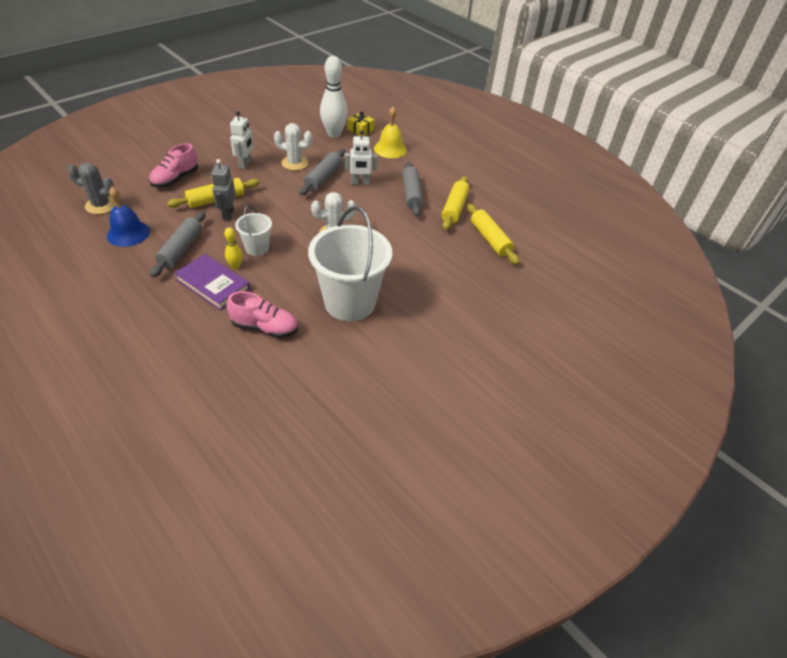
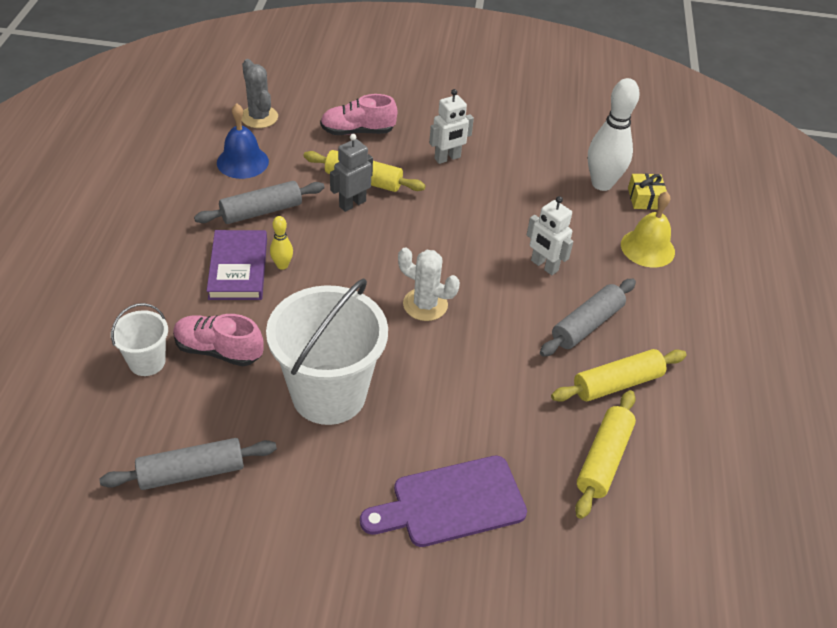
camera: 50 degrees right, 0 degrees up
pink shoe [226,291,298,338] -> pink shoe turned 135 degrees clockwise [173,314,264,366]
white bucket [235,205,272,256] -> white bucket moved to [111,303,168,376]
white cactus [274,123,313,170] -> none
grey rolling pin [299,149,345,195] -> grey rolling pin moved to [99,438,277,490]
none -> purple cutting board [360,456,527,547]

